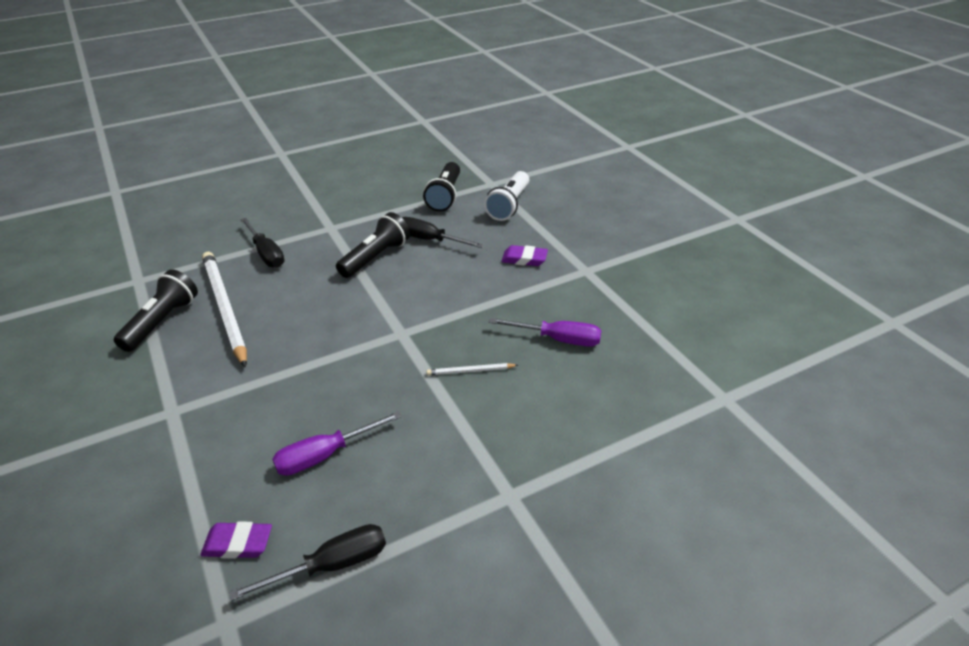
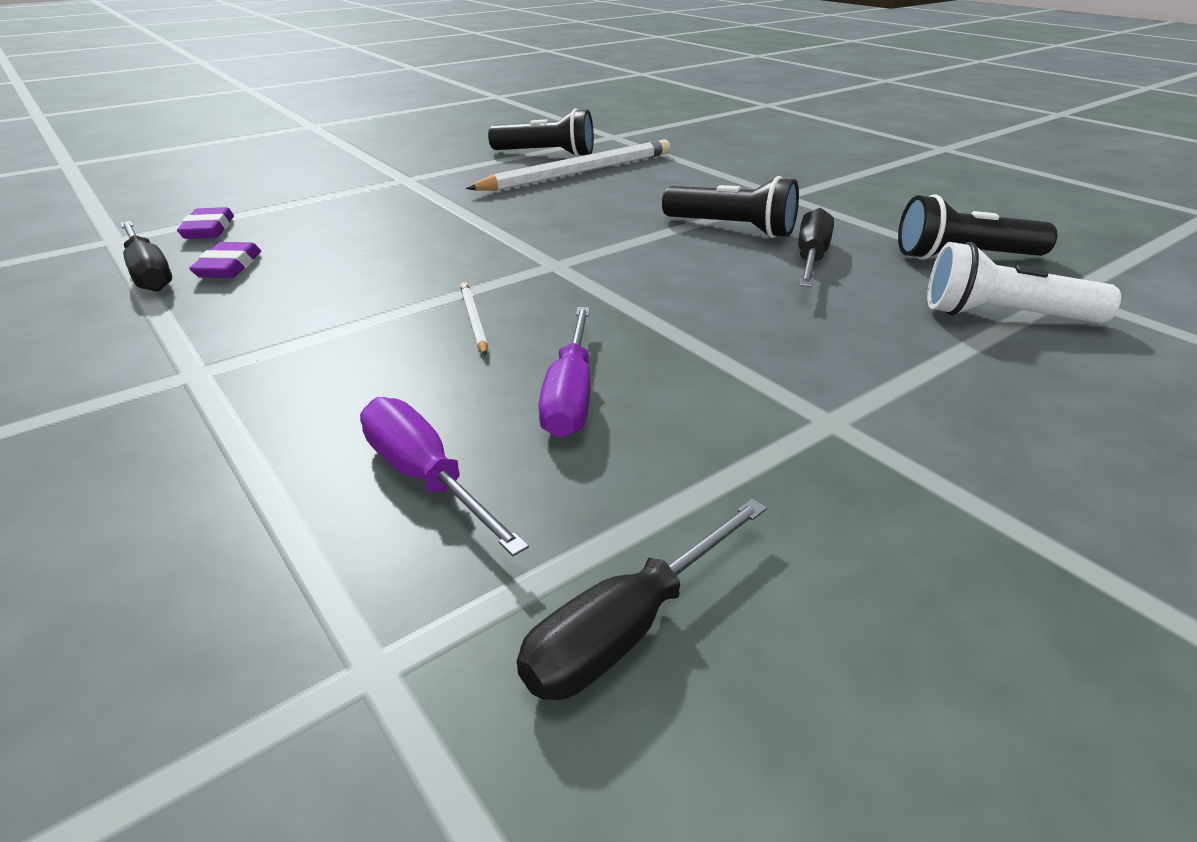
camera: 80 degrees right, 5 degrees down
black screwdriver [240,218,285,268] -> black screwdriver moved to [517,499,767,700]
purple screwdriver [272,411,402,476] -> purple screwdriver moved to [360,397,529,556]
purple eraser [501,245,548,266] -> purple eraser moved to [189,242,261,278]

